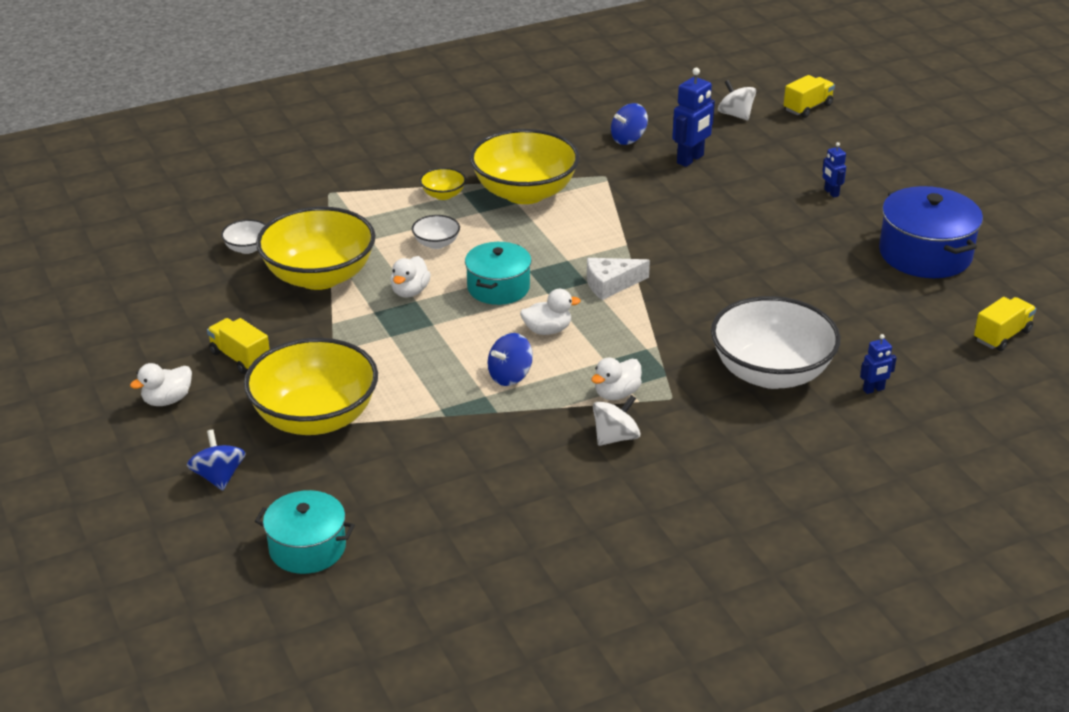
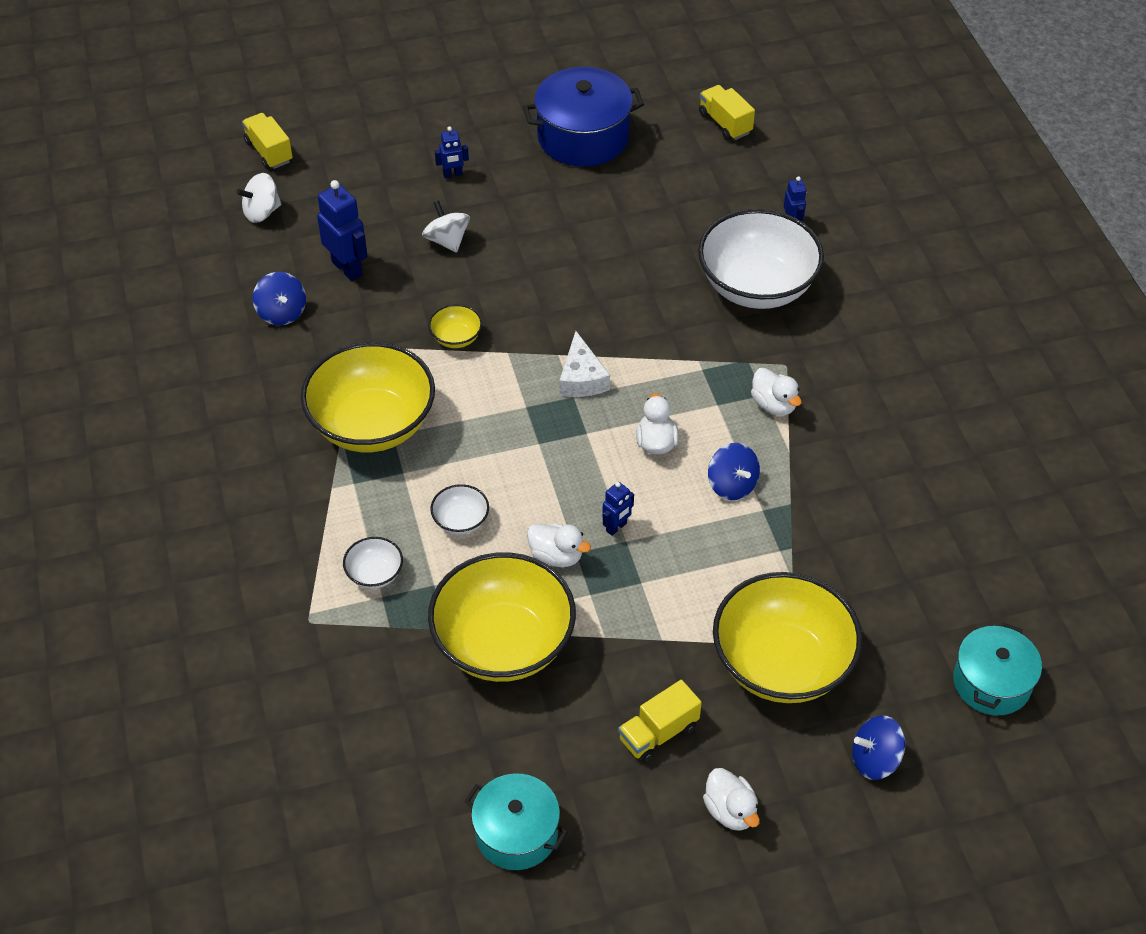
camera: 80 degrees left, 15 degrees up
white bowl [221,219,266,254] -> white bowl moved to [343,537,403,589]
yellow bowl [420,168,466,200] -> yellow bowl moved to [428,304,482,348]
turquoise pot [465,242,531,305] -> turquoise pot moved to [464,774,568,870]
white spinning top [593,395,641,446] -> white spinning top moved to [422,200,470,253]
none -> blue robot [602,482,634,536]

